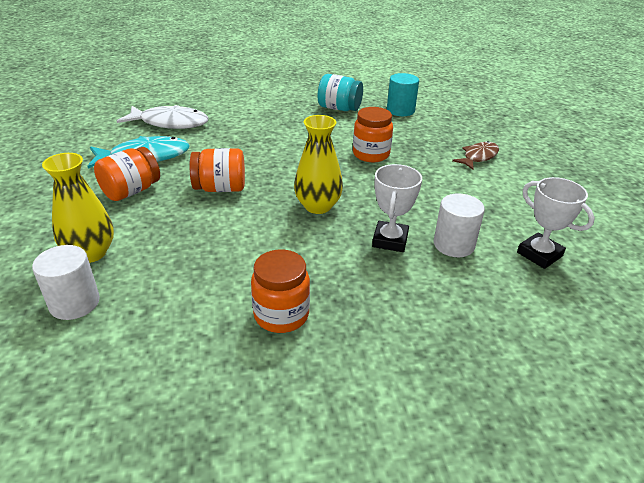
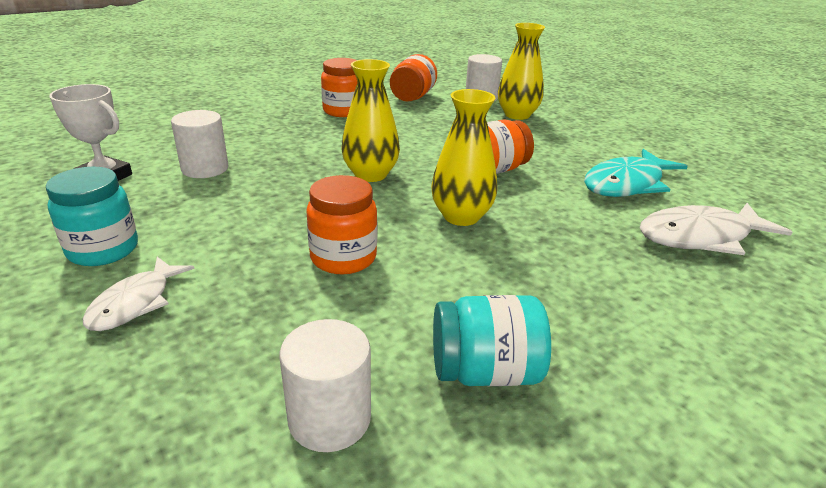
camera: 155 degrees right, 5 degrees down
orange jar [94,147,160,201] -> orange jar moved to [390,54,437,102]
white trophy [372,164,422,252] -> none
turquoise cylinder [387,73,419,116] -> white cylinder [280,319,371,452]
brown fish [452,141,499,170] -> white fish [83,257,194,331]
none -> turquoise jar [46,167,138,266]
none -> yellow vase [431,89,497,226]

